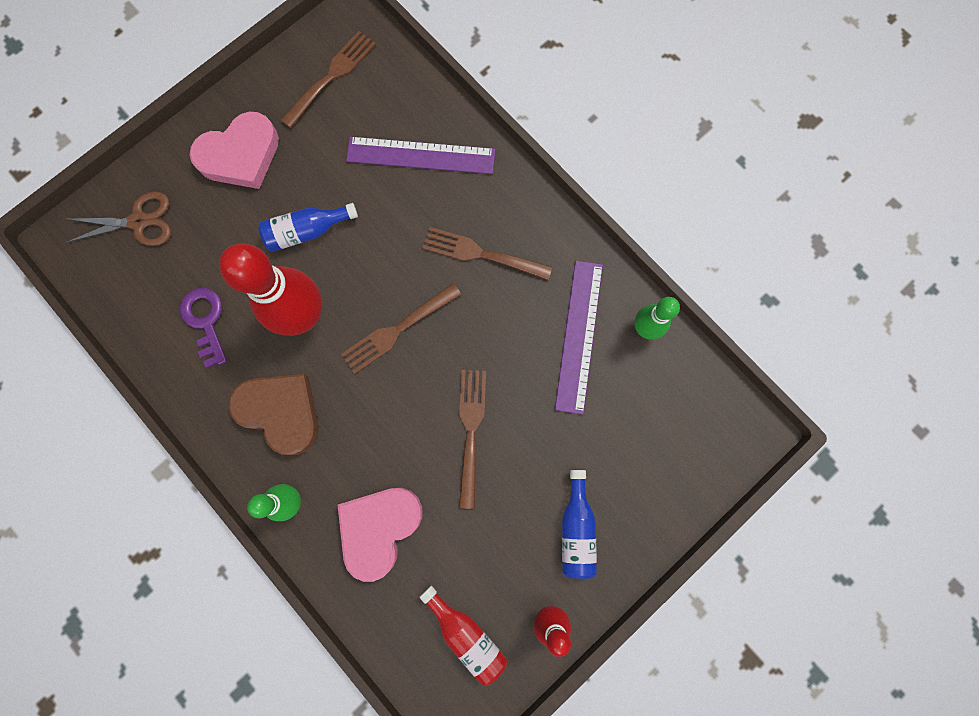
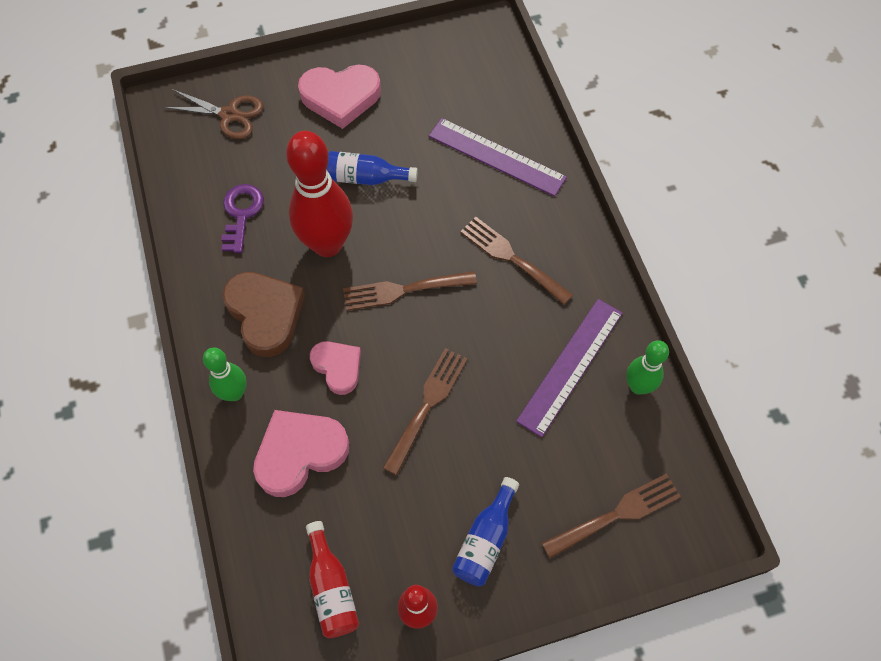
camera: 25 degrees right, 15 degrees down
brown fork [281,31,376,128] -> brown fork moved to [542,473,681,558]
none -> pink heart [310,341,361,395]

